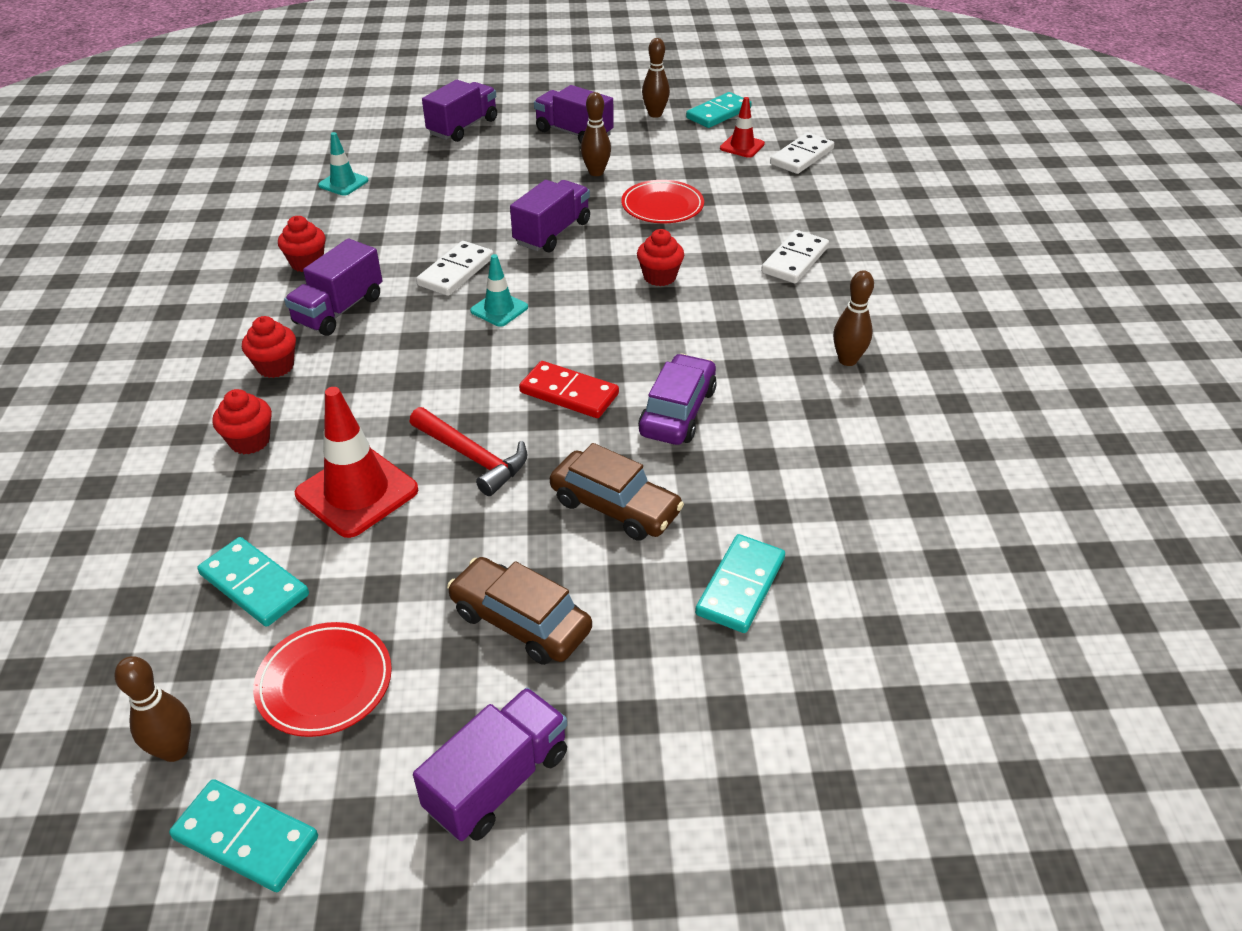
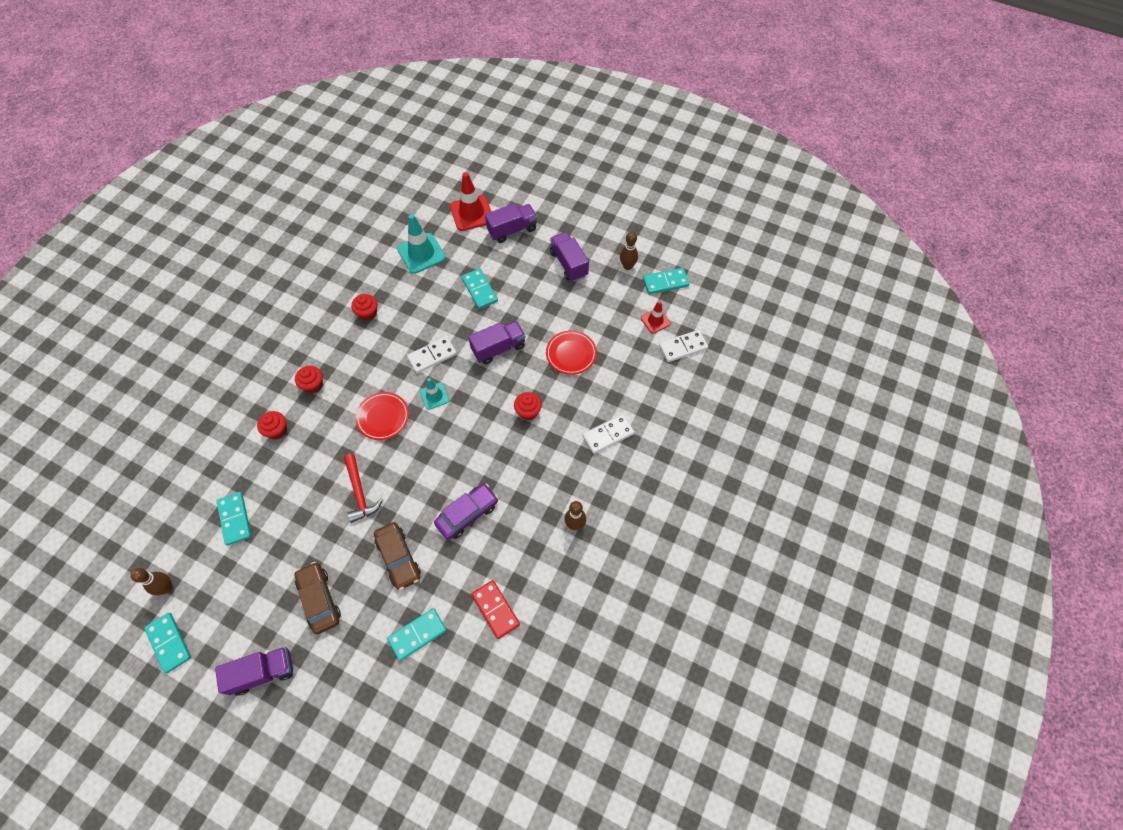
camera: 30 degrees right, 20 degrees up
red plate [253,622,392,737] -> red plate moved to [355,392,409,440]
purple truck [284,239,382,336] -> none
red traffic cone [295,387,418,538] -> red traffic cone moved to [450,172,491,231]
turquoise traffic cone [318,132,368,196] -> turquoise traffic cone [397,214,446,274], size x1.75
red domino [519,361,619,418] -> red domino moved to [471,580,520,639]
brown bowling pin [581,92,611,176] -> none
none -> turquoise domino [462,269,498,309]

